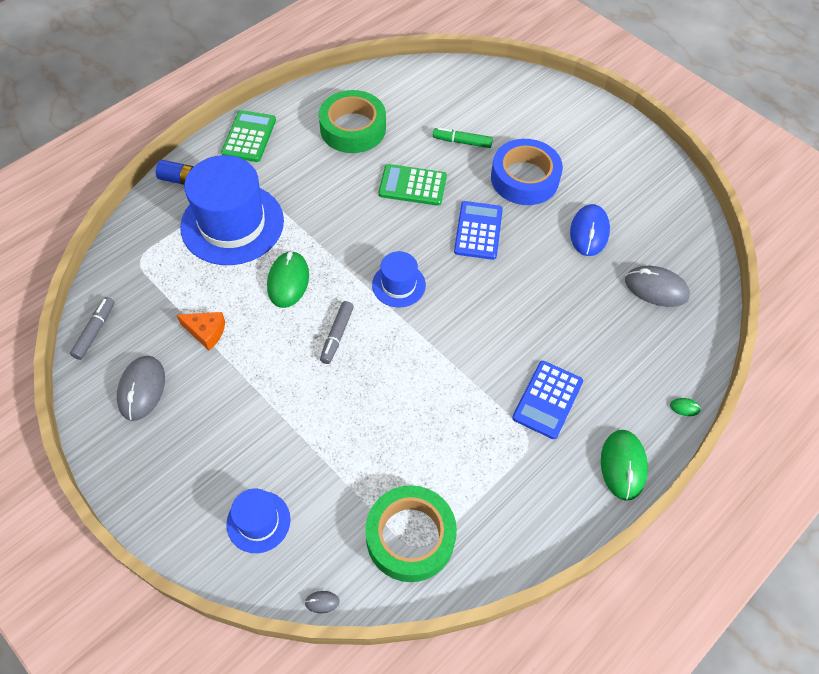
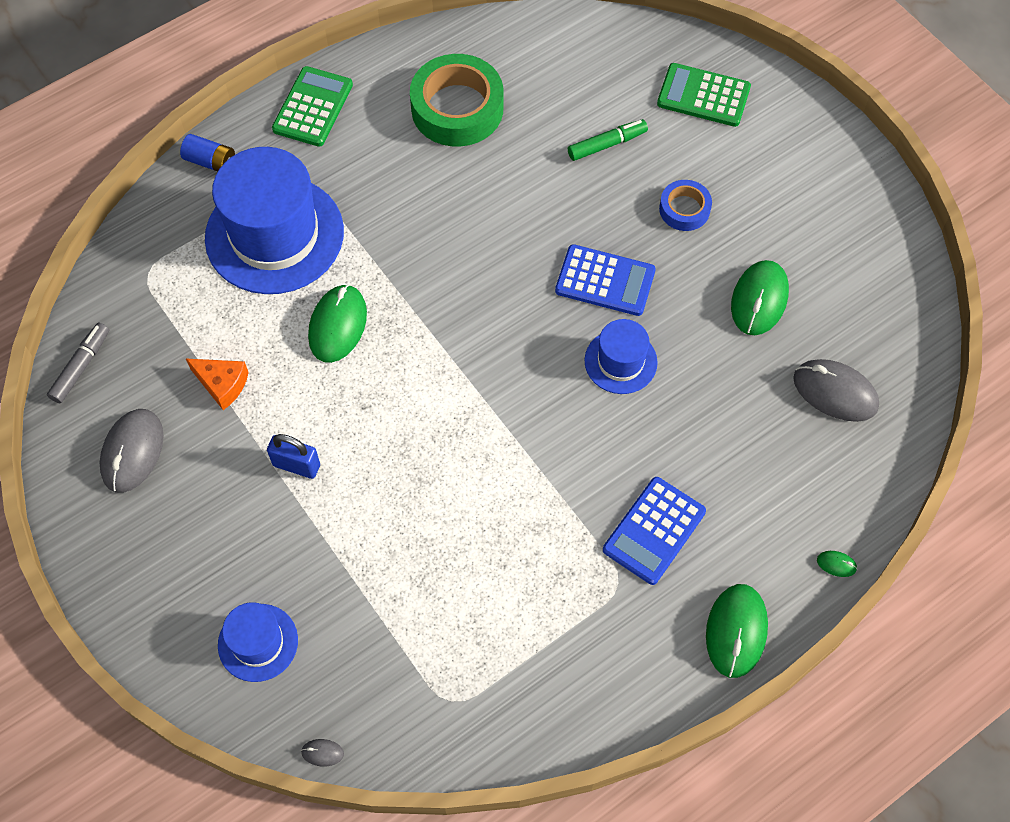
camera: 10 degrees right, 5 degrees up
grey marker [320,301,354,364] -> none
green tape [365,485,457,582] -> none
blue hat [372,251,426,307] -> blue hat moved to [585,319,658,394]
green calculator [379,164,447,206] -> green calculator moved to [657,63,751,127]
green marker [433,127,493,148] -> green marker turned 135 degrees clockwise [568,119,648,161]
blue calculator [454,201,503,260] -> blue calculator turned 90 degrees clockwise [555,244,656,316]
blue tape [491,139,563,205] -> blue tape [659,180,712,231], size x0.53
blue mouse [570,204,610,256] -> green mouse [731,260,789,335]
none -> blue padlock [267,434,320,479]

